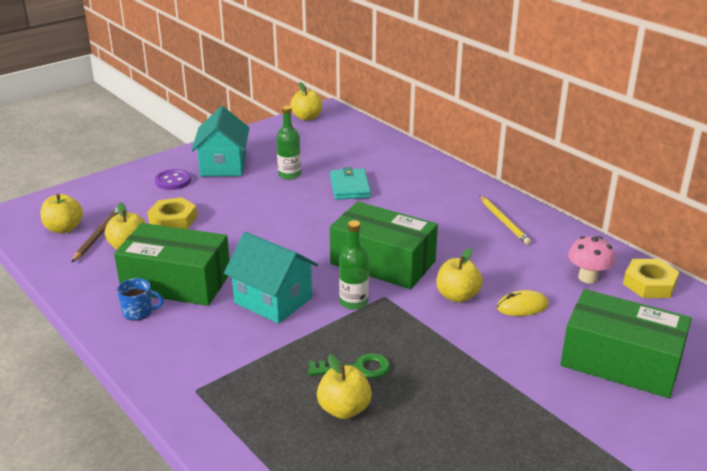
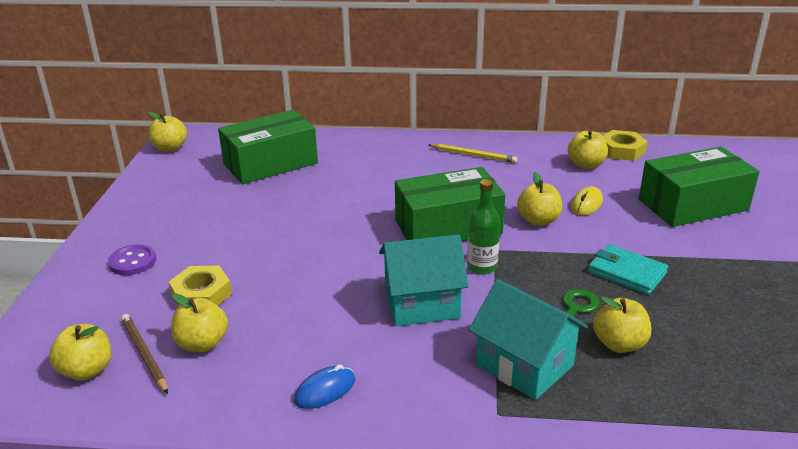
camera: 45 degrees left, 0 degrees up
green box [114,223,230,306] -> green box moved to [218,110,318,184]
blue mug [117,278,164,321] -> blue mouse [294,365,355,409]
turquoise house [191,106,250,176] -> turquoise house moved to [469,279,588,400]
green bottle [276,106,301,180] -> none
turquoise wallet [330,167,371,200] -> turquoise wallet moved to [588,244,668,295]
pink mushroom [568,236,615,284] -> yellow apple [568,130,608,169]

